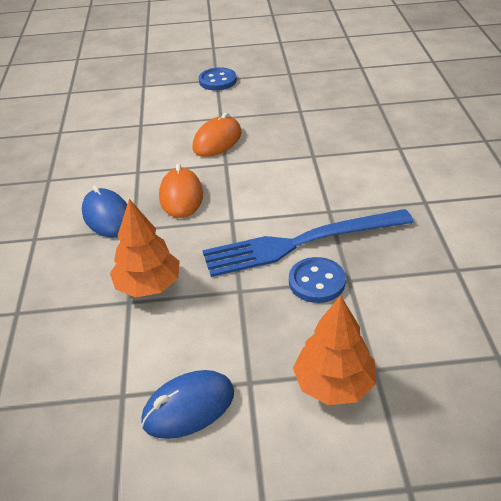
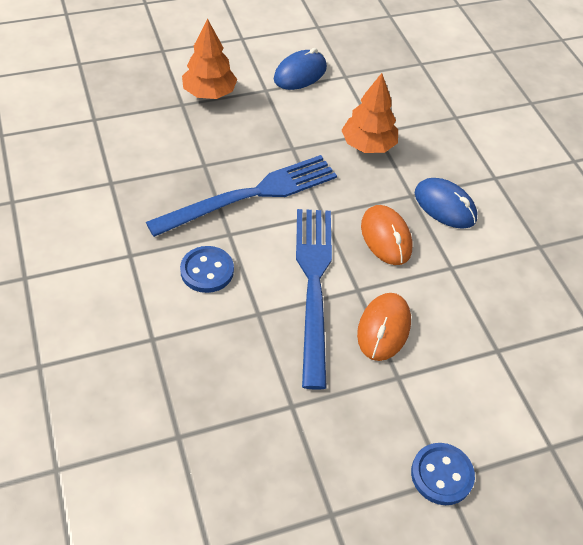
camera: 160 degrees right, 10 degrees up
blue button [289,257,346,303] -> blue button moved to [180,246,234,293]
none -> blue fork [296,209,332,390]

